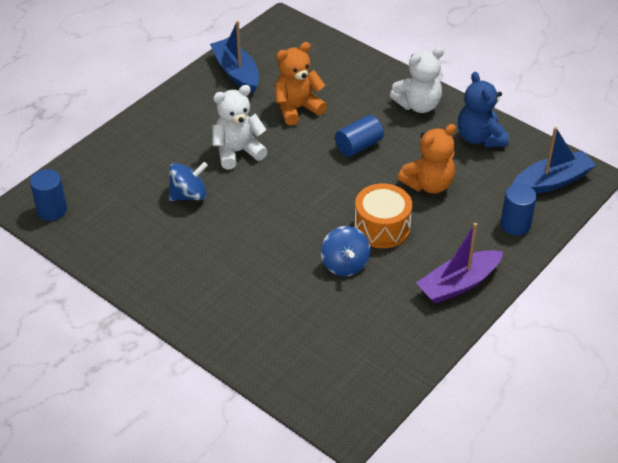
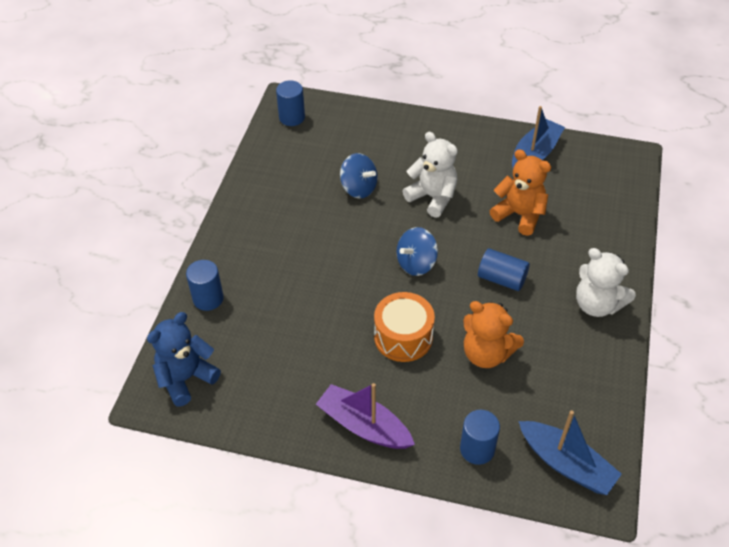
camera: 65 degrees right, 5 degrees up
blue spinning top [321,226,370,276] -> blue spinning top moved to [396,227,438,276]
blue teddy bear [458,72,509,147] -> blue teddy bear moved to [147,312,221,406]
none -> blue cylinder [186,260,224,311]

